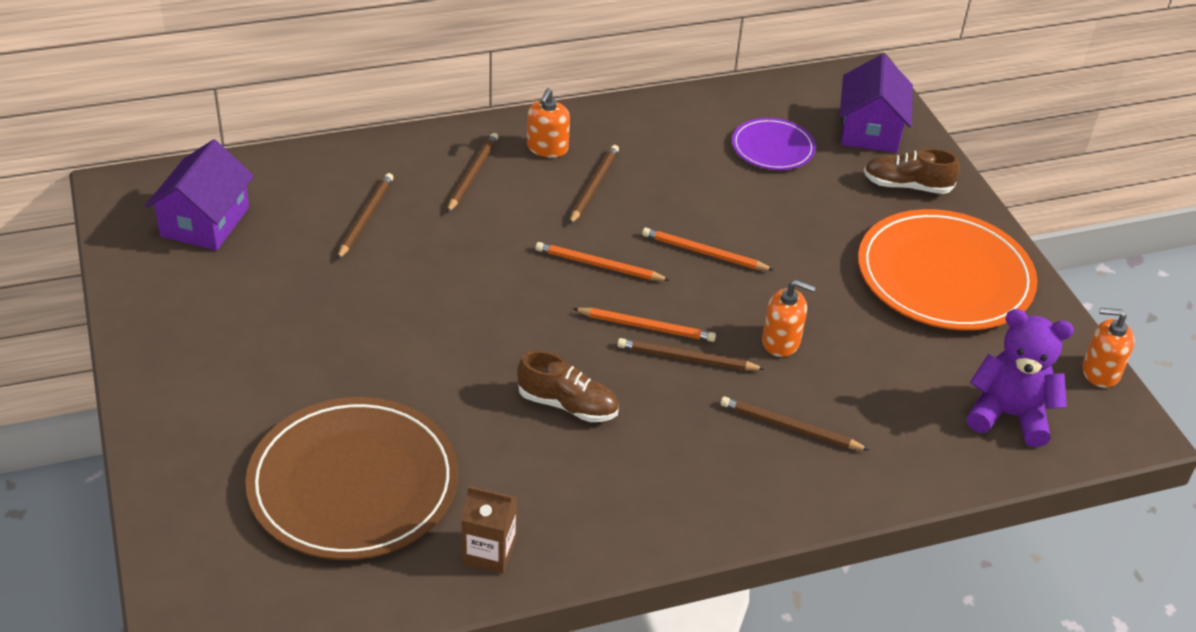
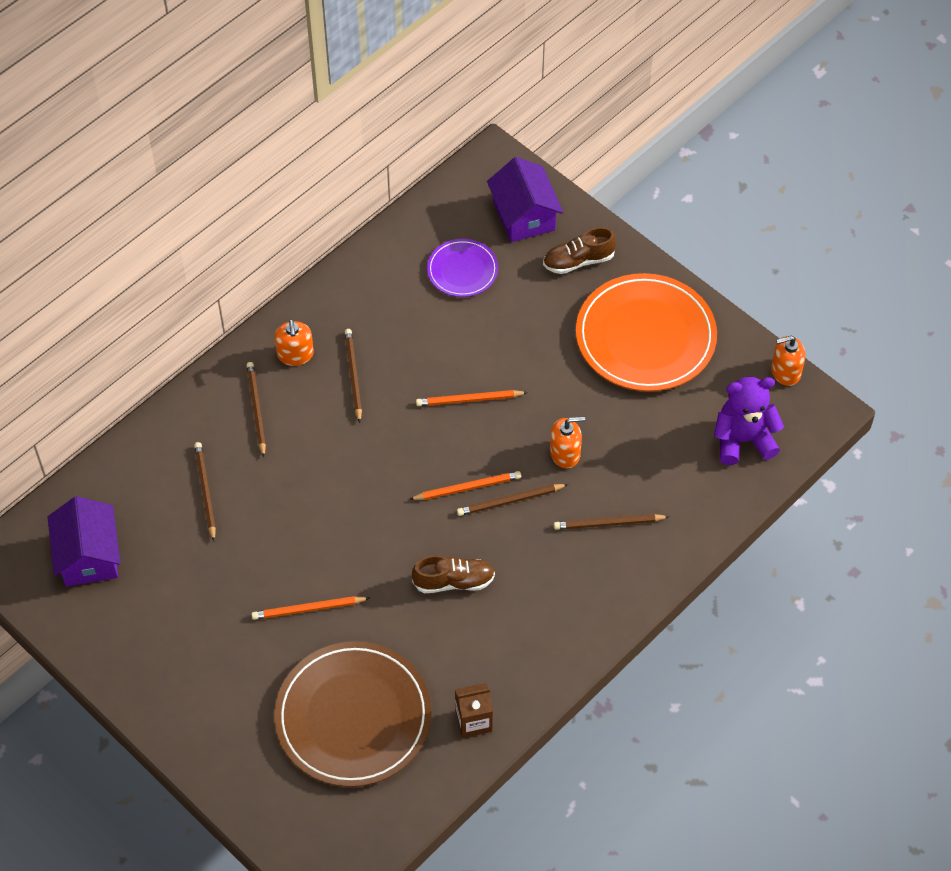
camera: 25 degrees left, 15 degrees up
orange pencil [535,242,670,281] -> orange pencil moved to [251,596,369,620]

